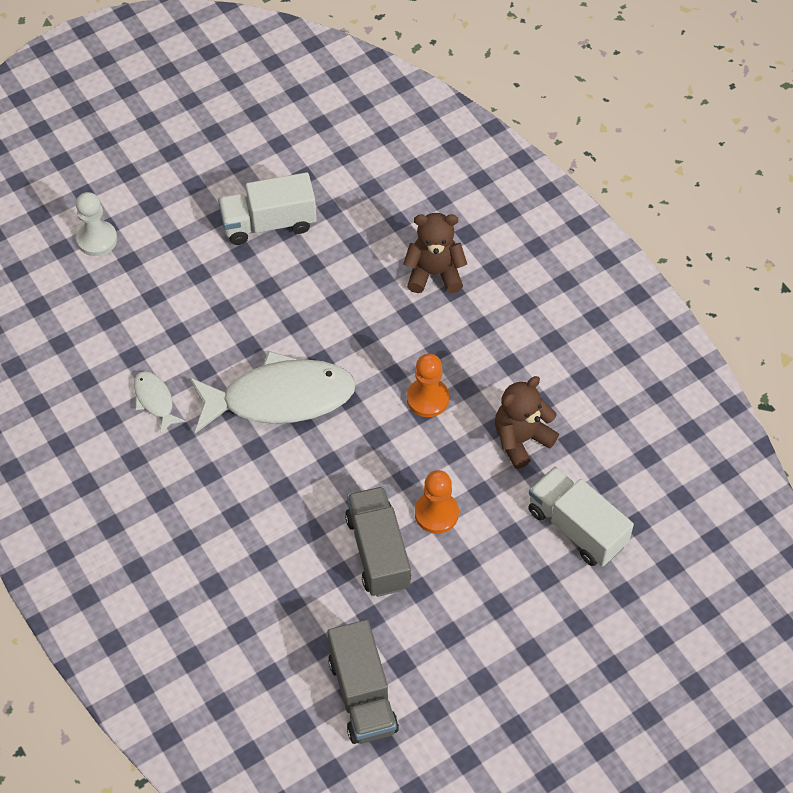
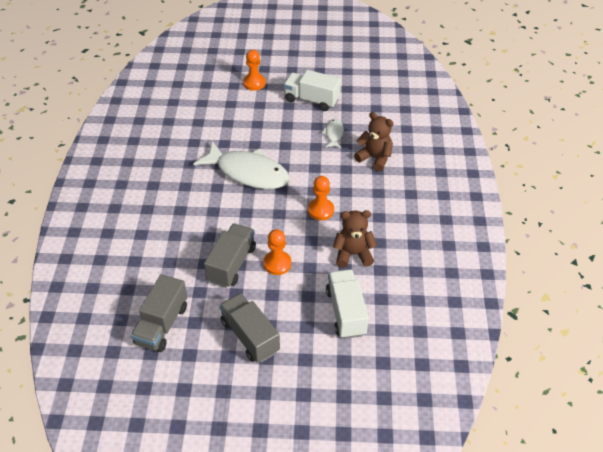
camera: 35 degrees right, 10 degrees down
white pawn [76,192,117,256] -> none
white fish [134,371,186,434] -> white fish moved to [321,119,344,148]
none -> grey truck [219,293,280,363]
none -> orange pawn [243,50,266,91]

